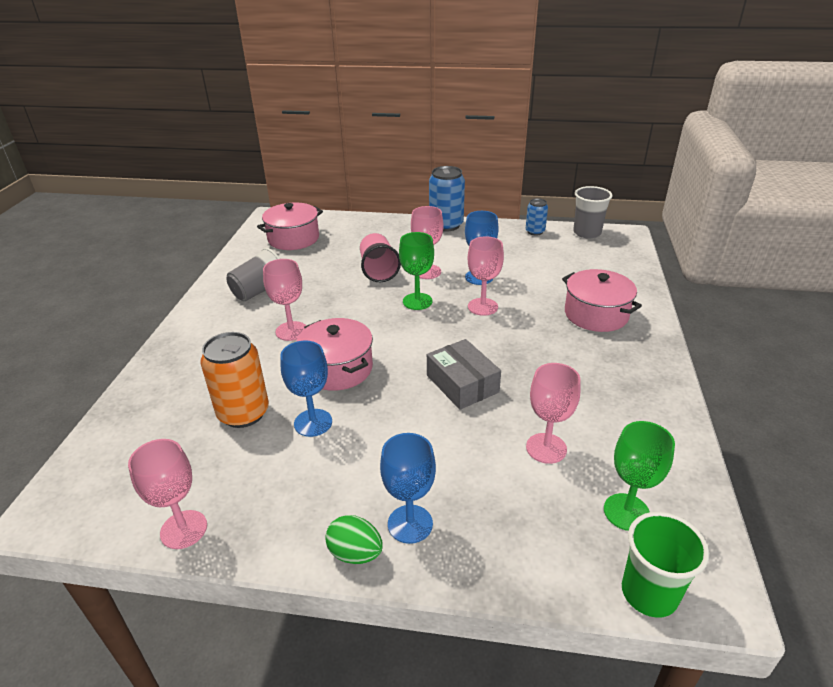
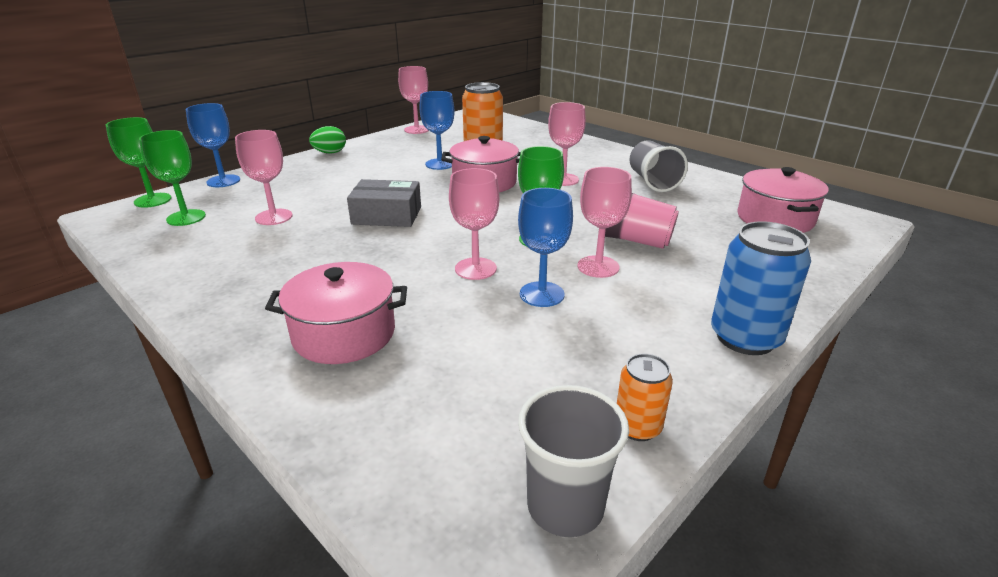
camera: 125 degrees right, 5 degrees down
blue goblet [380,433,436,544] -> blue goblet moved to [186,103,240,187]
blue can [526,198,548,235] -> orange can [617,353,673,441]
green cup [622,512,709,618] -> green goblet [106,117,171,208]

